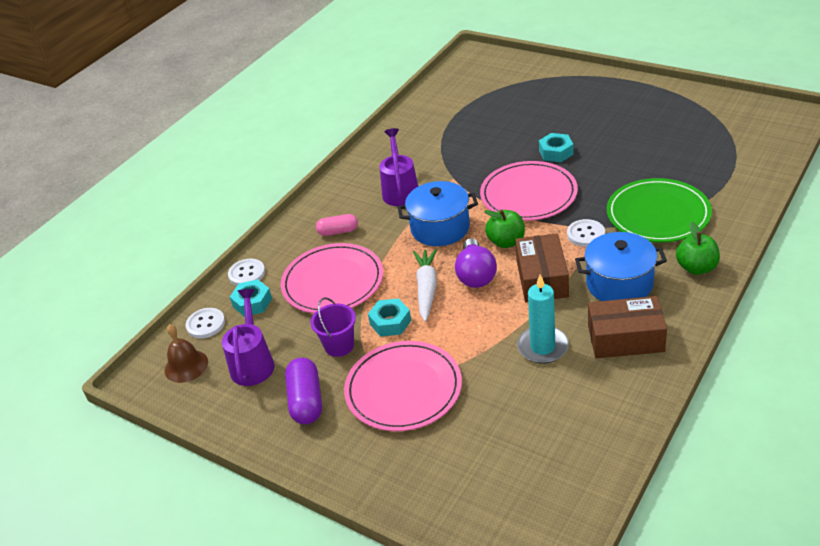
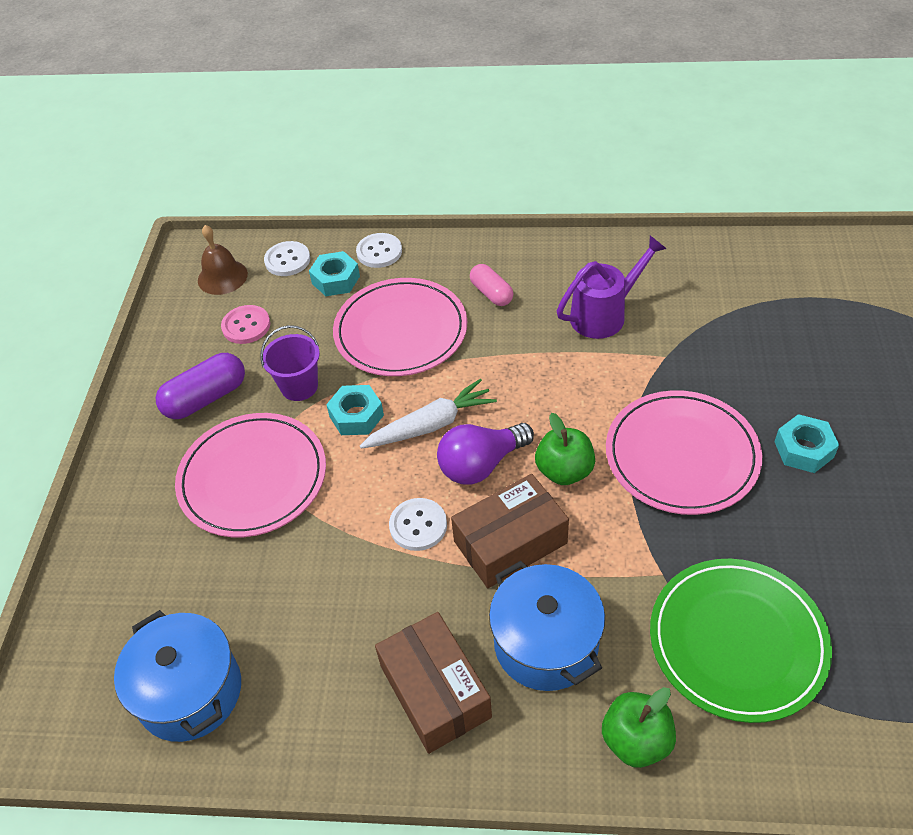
camera: 60 degrees right, 10 degrees up
purple watering can [222,289,274,386] -> pink button [221,305,270,344]
blue pot [397,181,478,246] -> blue pot moved to [114,610,241,742]
turquoise candle [517,275,569,364] -> none
white button [567,219,605,247] -> white button moved to [389,498,447,551]

